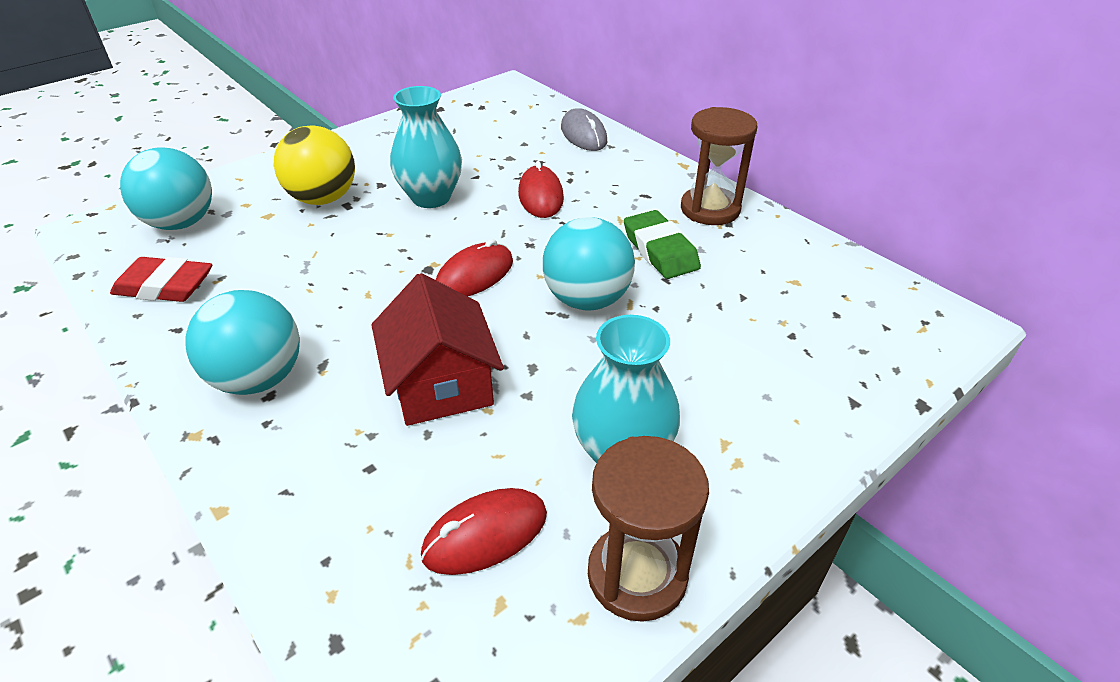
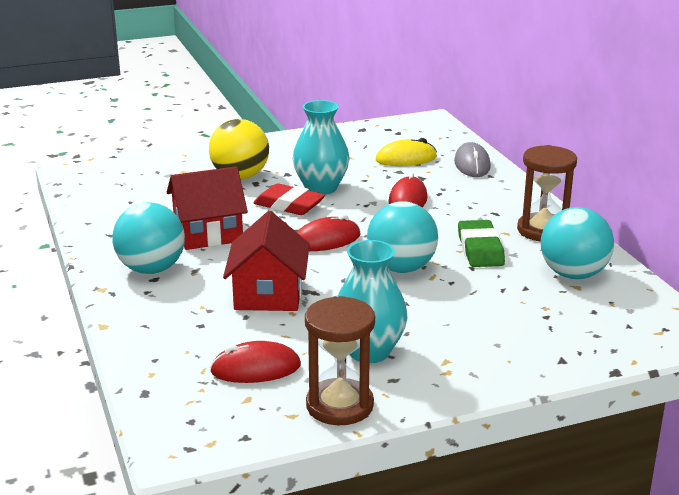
camera: 20 degrees right, 15 degrees down
red eraser [110,257,212,302] -> red eraser moved to [253,183,325,215]
turquoise ball [120,147,212,230] -> turquoise ball moved to [541,207,614,279]
none -> red house [167,166,248,250]
none -> yellow mouse [376,138,437,166]

